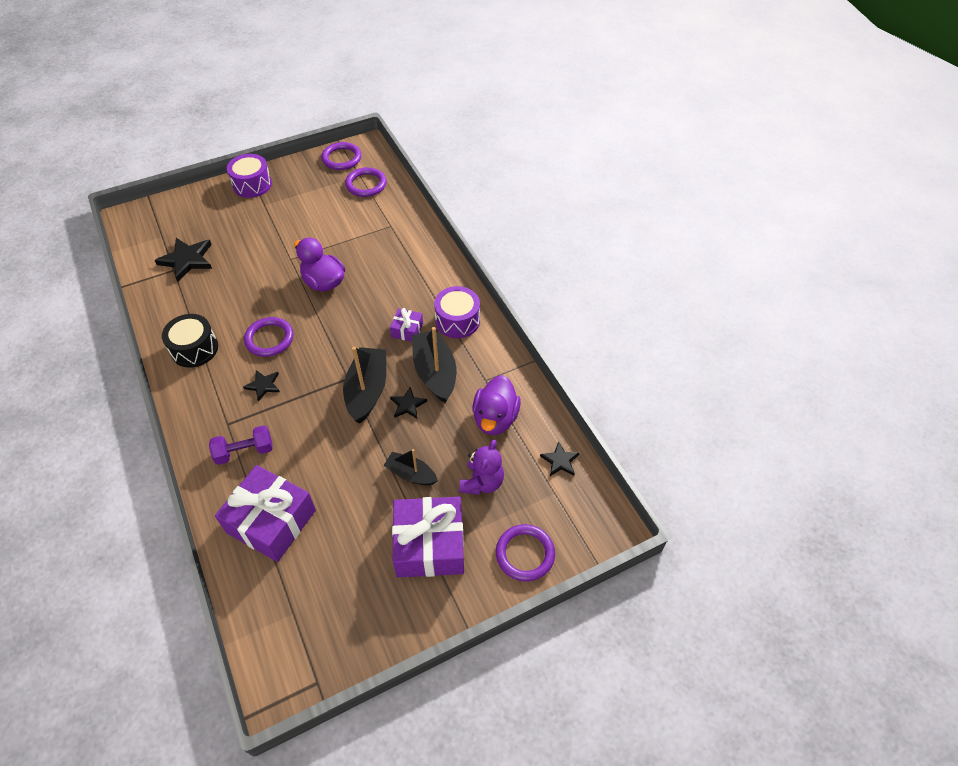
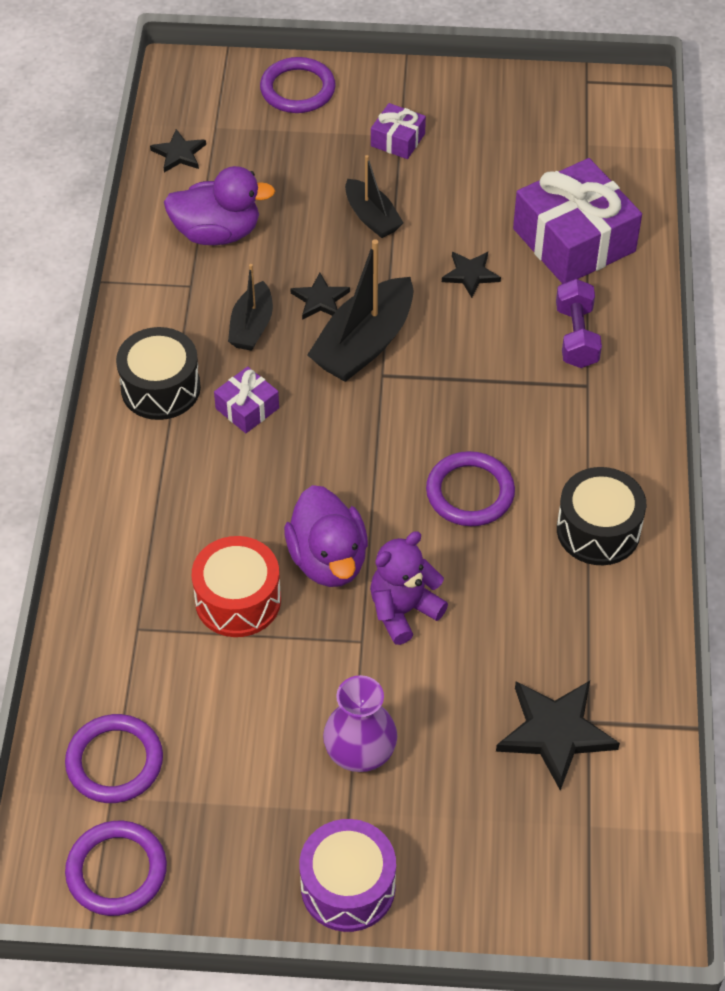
camera: 150 degrees left, 0 degrees up
purple dumbbell [209,425,272,465] -> purple dumbbell turned 75 degrees clockwise [556,279,602,368]
black star [243,370,280,402] -> black star moved to [442,252,501,298]
purple gift [392,497,464,578] -> purple gift [371,103,426,159], size x0.48
black boat [412,327,456,403] -> black boat [228,264,273,351], size x0.60
purple drum [434,286,480,338] -> black drum [116,327,201,420]
purple teddy bear [459,440,504,495] -> purple teddy bear moved to [370,531,448,645]
purple duck [472,375,521,435] -> purple duck turned 45 degrees clockwise [164,166,275,245]
none -> red drum [192,536,281,637]
none -> purple vase [323,675,397,772]

